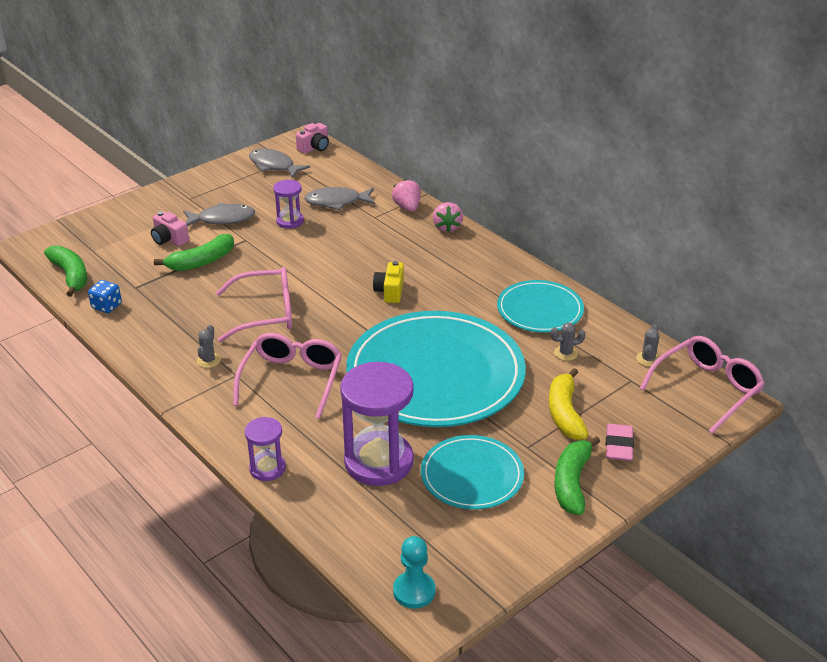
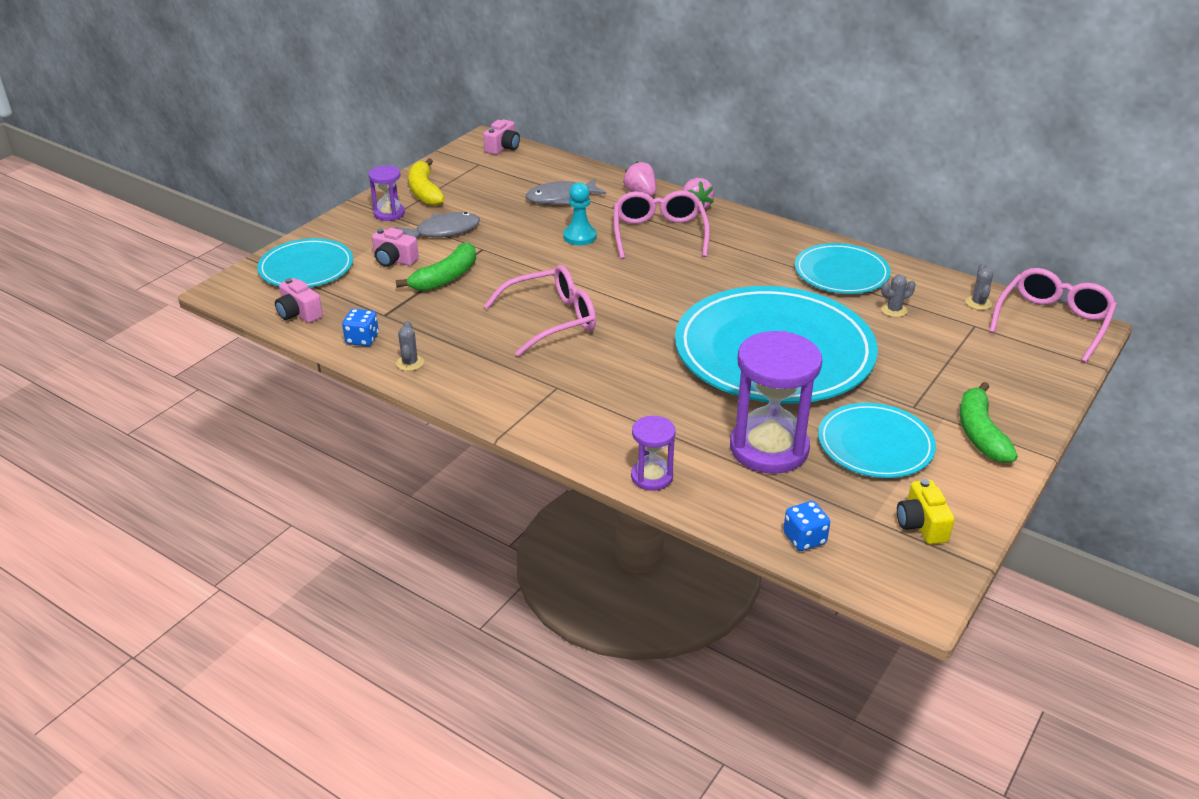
camera: 15 degrees left, 0 degrees up
green banana [44,245,87,297] -> pink camera [275,278,323,323]
grey cactus [197,325,221,368] -> grey cactus moved to [396,321,424,371]
pink glasses [233,333,342,419] -> pink glasses moved to [614,190,710,259]
grey fish [249,148,311,178] -> none
purple hourglass [273,180,304,229] -> purple hourglass moved to [368,165,405,221]
yellow camera [373,261,404,303] -> yellow camera moved to [897,479,955,544]
turquoise pawn [393,536,435,609] -> turquoise pawn moved to [563,182,597,245]
yellow banana [549,368,588,440] -> yellow banana moved to [408,158,445,206]
pink eraser [606,424,634,461] -> none
none -> turquoise plate [257,238,353,287]
none -> blue dice [783,501,830,551]

